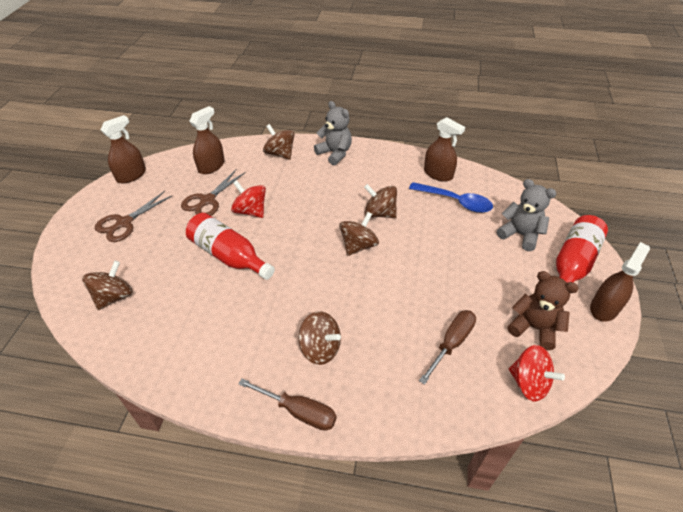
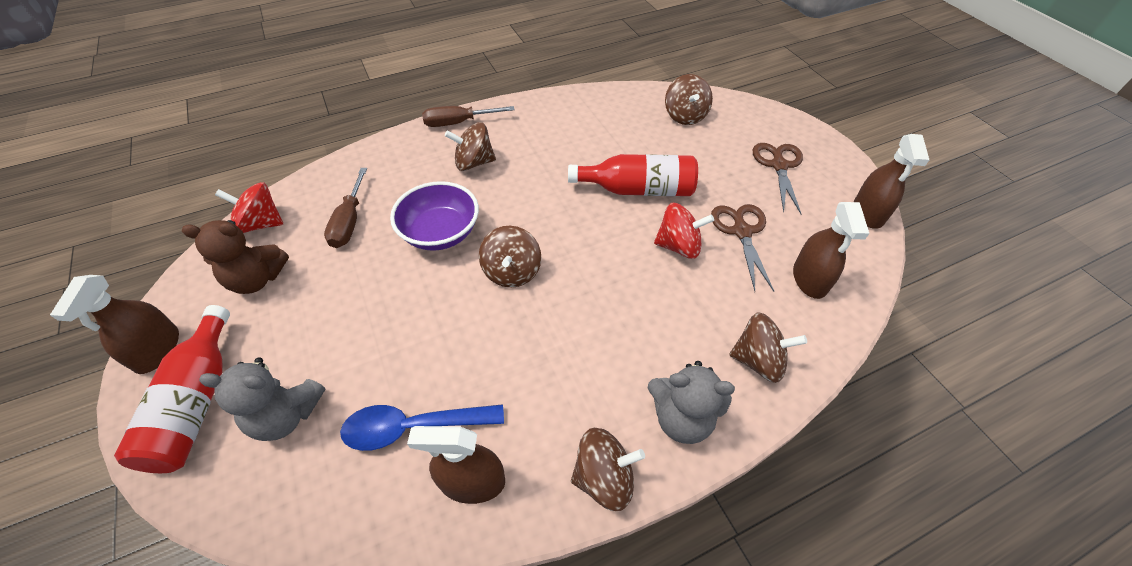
camera: 145 degrees right, 5 degrees up
brown spinning top [364,184,397,218] -> brown spinning top moved to [571,428,645,511]
none -> purple bowl [390,181,479,251]

